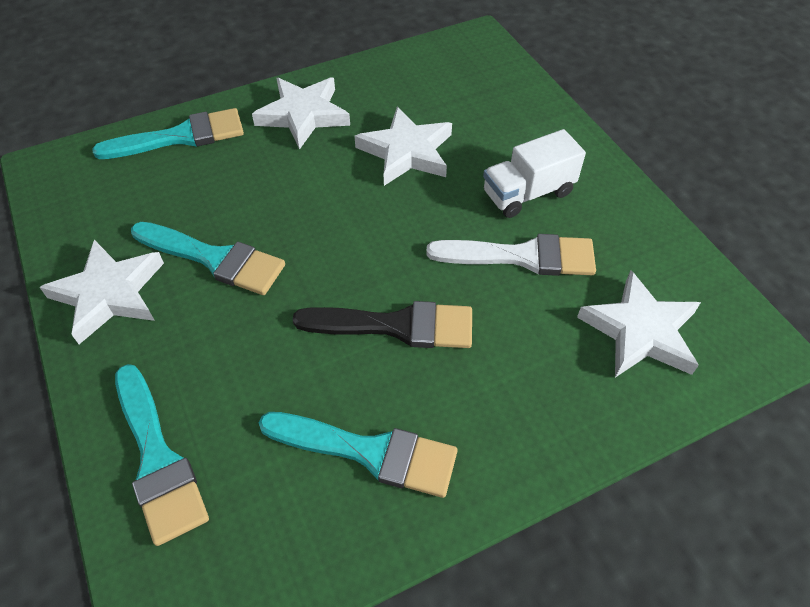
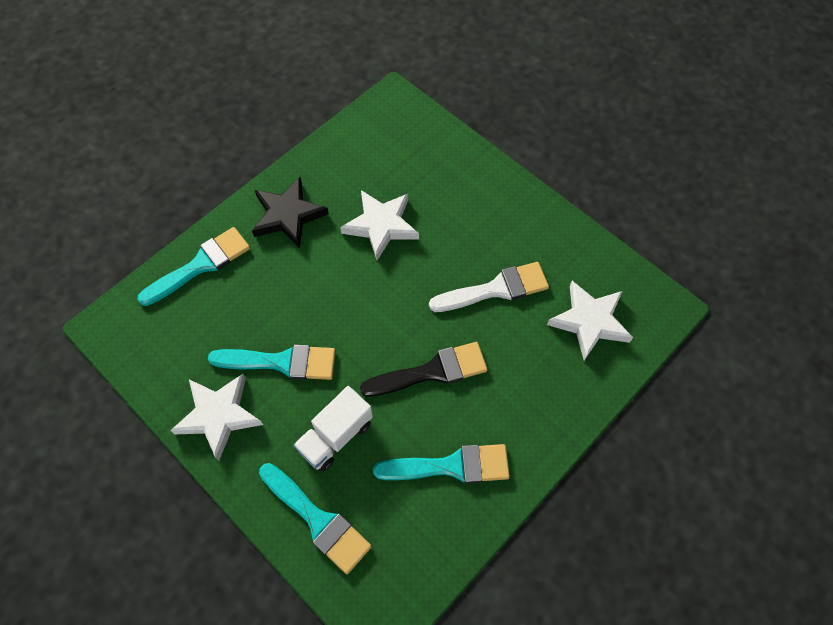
camera: 20 degrees left, 10 degrees up
white star [252,77,350,150] -> black star [252,177,329,248]
white truck [483,129,586,218] -> white truck moved to [293,386,373,471]

